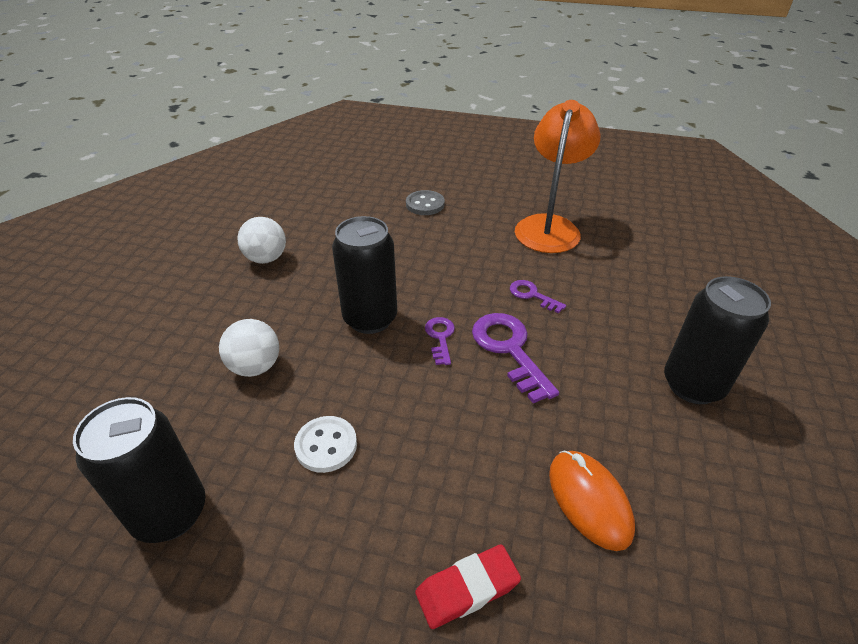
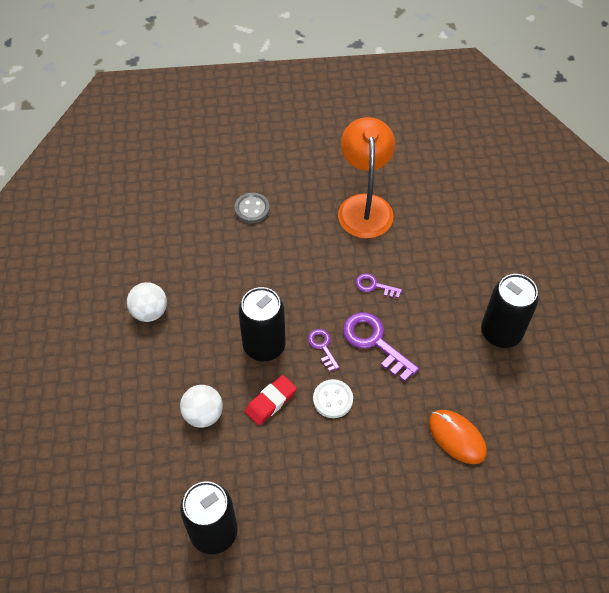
camera: 20 degrees left, 15 degrees up
white button [294,416,357,473] -> white button moved to [313,379,353,418]
red eraser [415,544,521,629] -> red eraser moved to [245,375,297,425]

